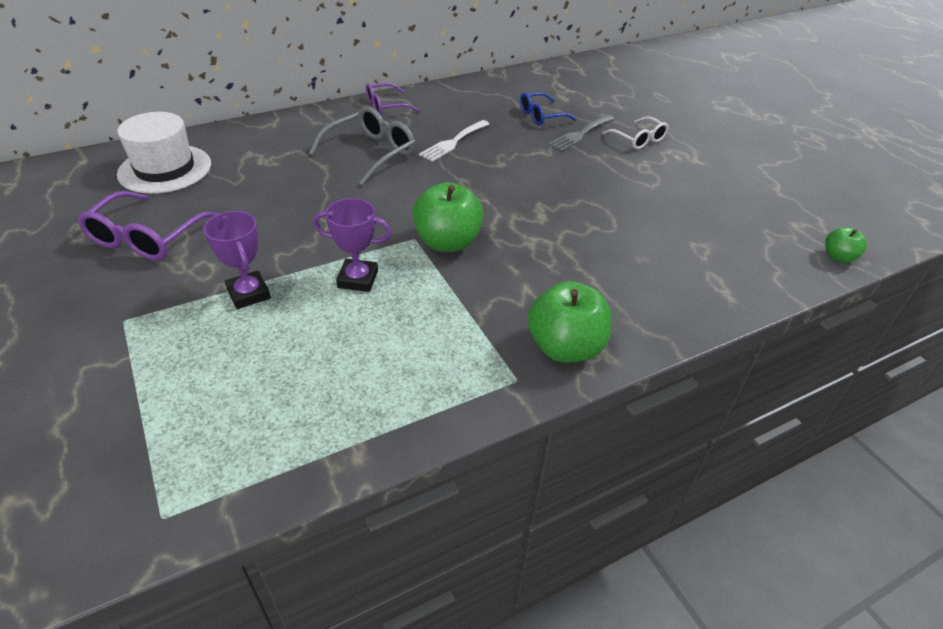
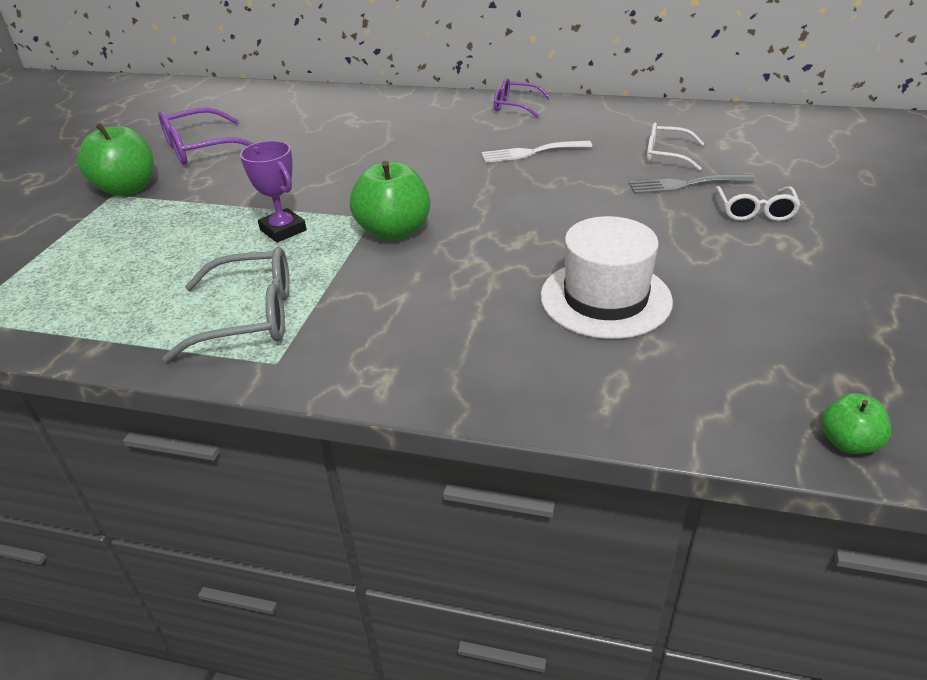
camera: 45 degrees right, 5 degrees down
white hat [117,112,211,194] -> white hat moved to [540,216,673,339]
purple trophy [203,211,271,309] -> none
grey glasses [309,106,415,186] -> grey glasses moved to [162,247,290,362]
blue glasses [520,92,577,125] -> white glasses [646,122,704,171]
green apple [528,281,612,363] -> green apple moved to [77,123,154,196]

